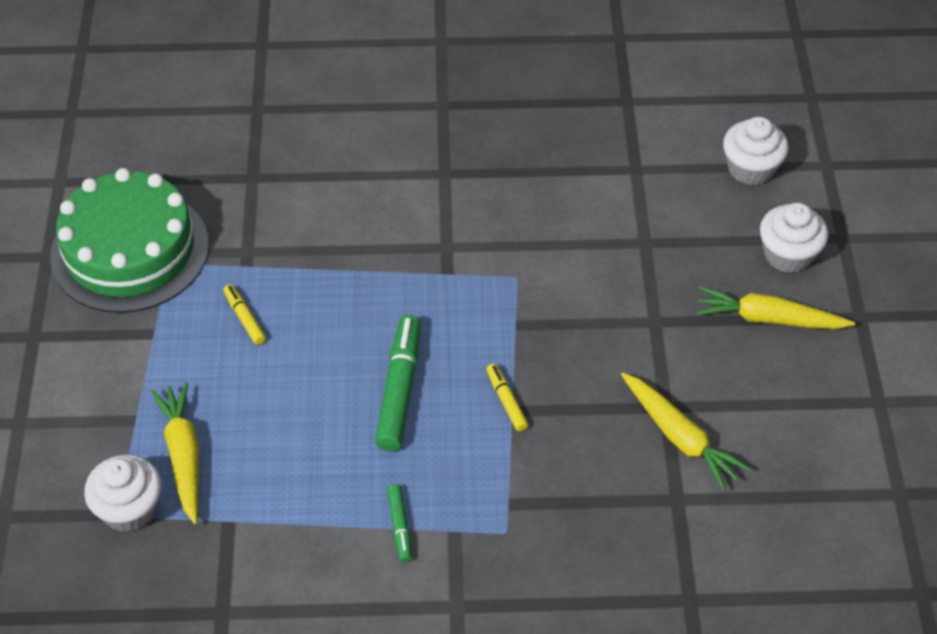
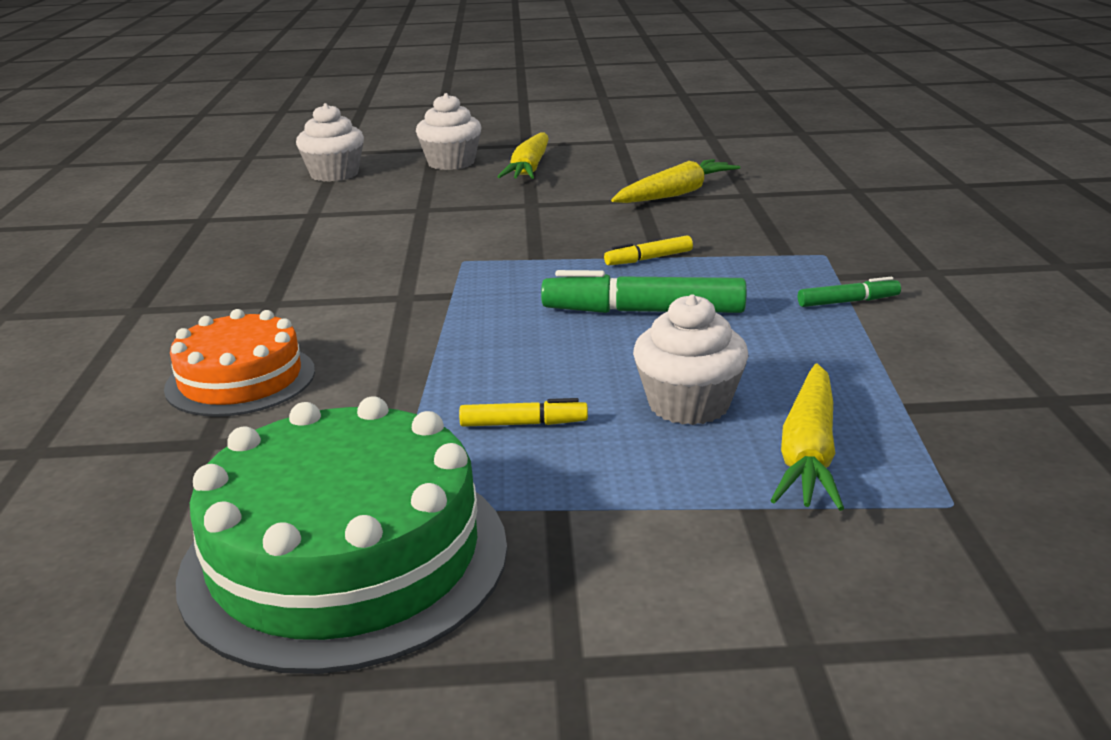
camera: 90 degrees left, 25 degrees down
white cupcake [84,454,162,532] -> white cupcake moved to [633,294,748,425]
yellow carrot [150,382,199,524] -> yellow carrot turned 60 degrees counterclockwise [770,364,844,511]
yellow marker [223,284,266,345] -> yellow marker turned 150 degrees counterclockwise [459,398,588,427]
none -> orange cake [164,309,315,417]

